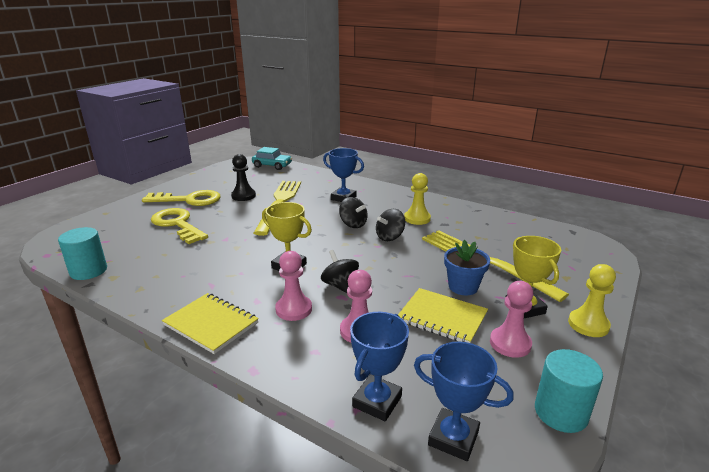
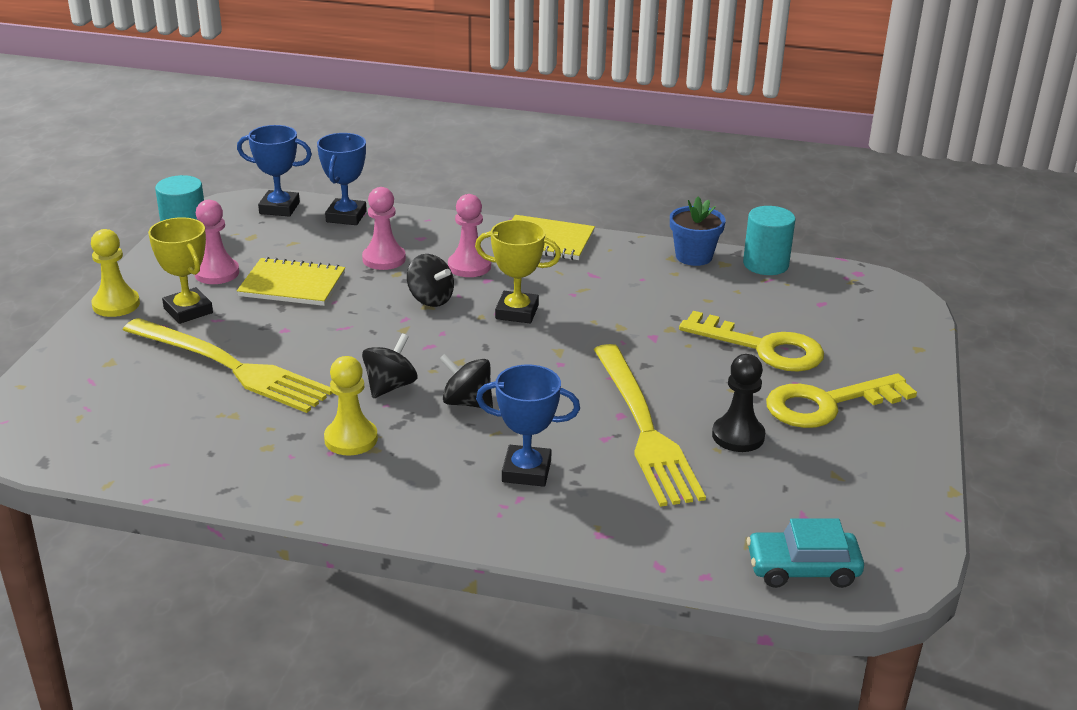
camera: 160 degrees right, 5 degrees up
blue flower pot [444,240,490,295] -> blue flower pot moved to [670,197,726,266]

